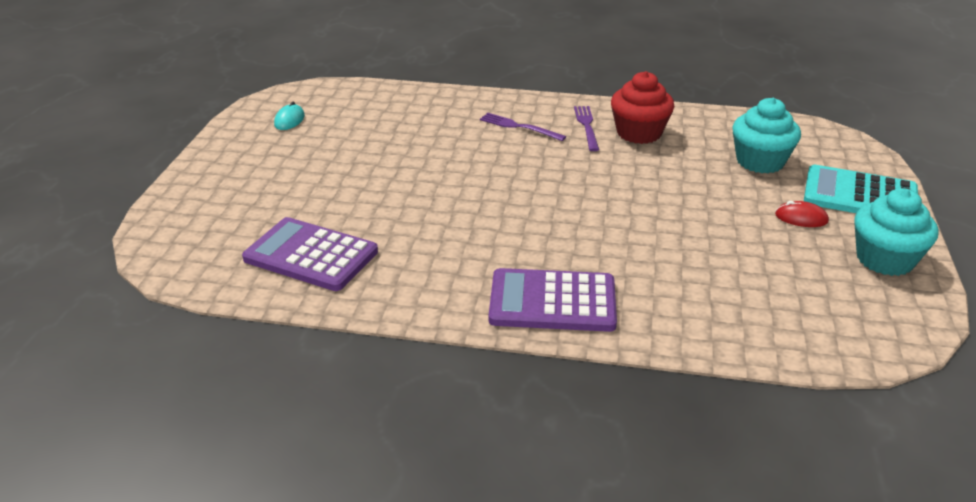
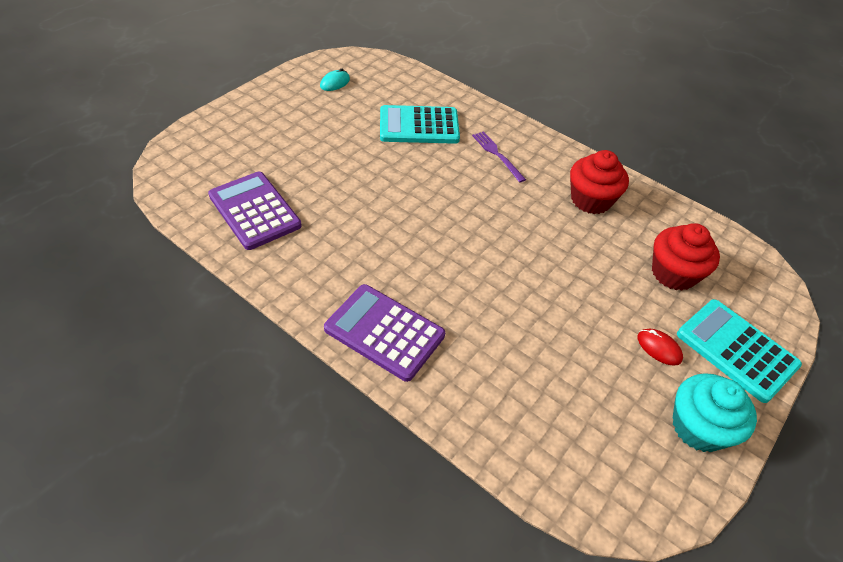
camera: 25 degrees right, 15 degrees up
purple fork [574,106,599,151] -> none
turquoise cupcake [732,98,801,173] -> red cupcake [652,223,720,291]
none -> turquoise calculator [380,105,460,144]

